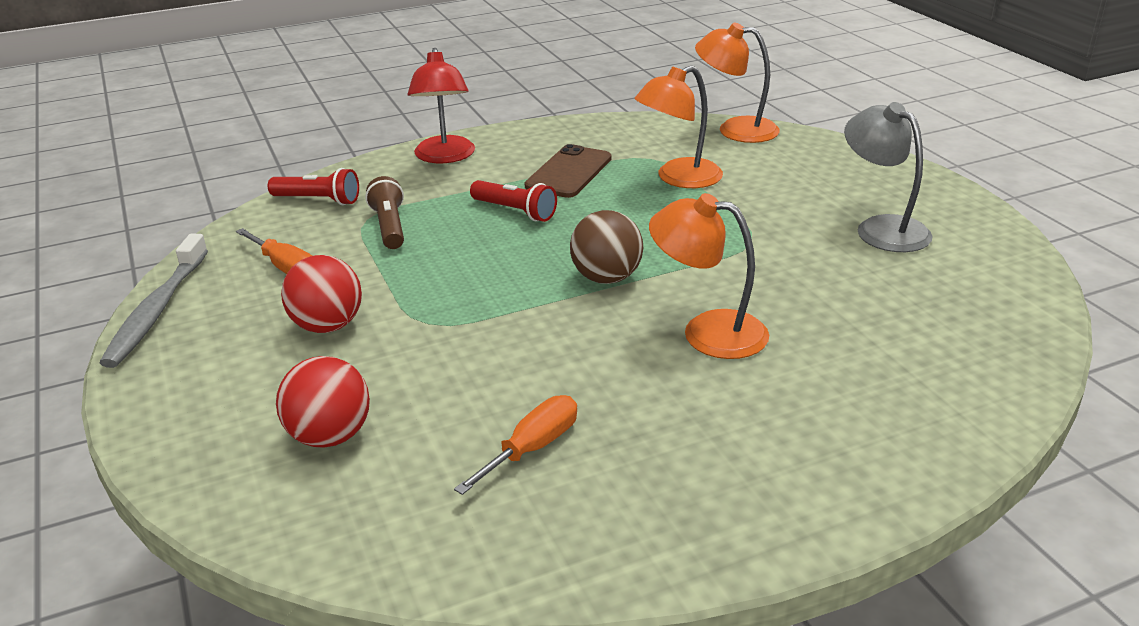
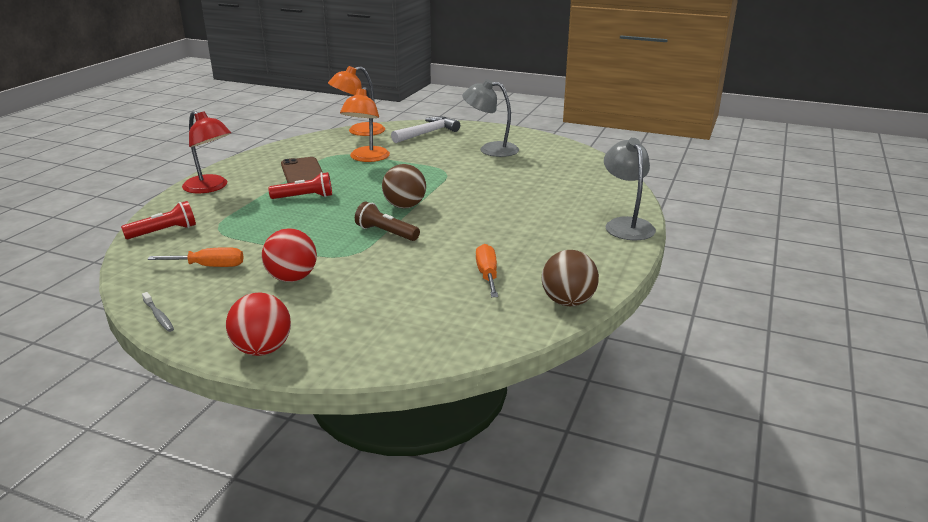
camera: 45 degrees left, 5 degrees down
grey toothbrush [100,234,208,368] -> grey toothbrush [142,292,174,332], size x0.46
red ball [276,356,370,448] -> red ball moved to [226,293,291,356]
brown flashlight [365,176,404,249] -> brown flashlight moved to [355,202,420,241]
orange lamp [649,193,769,359] -> none
none -> white hammer [391,116,460,143]
none -> brown ball [542,250,599,306]
none -> grey lamp [604,138,656,240]

